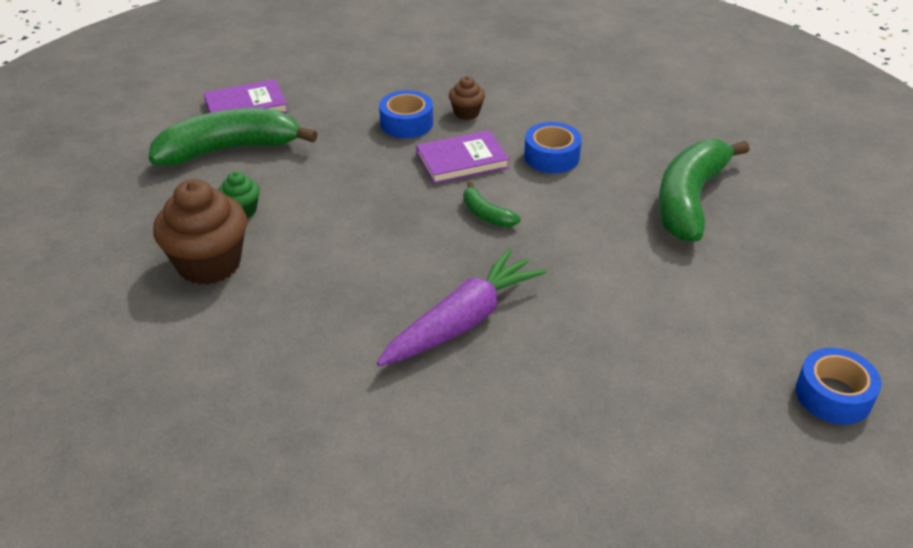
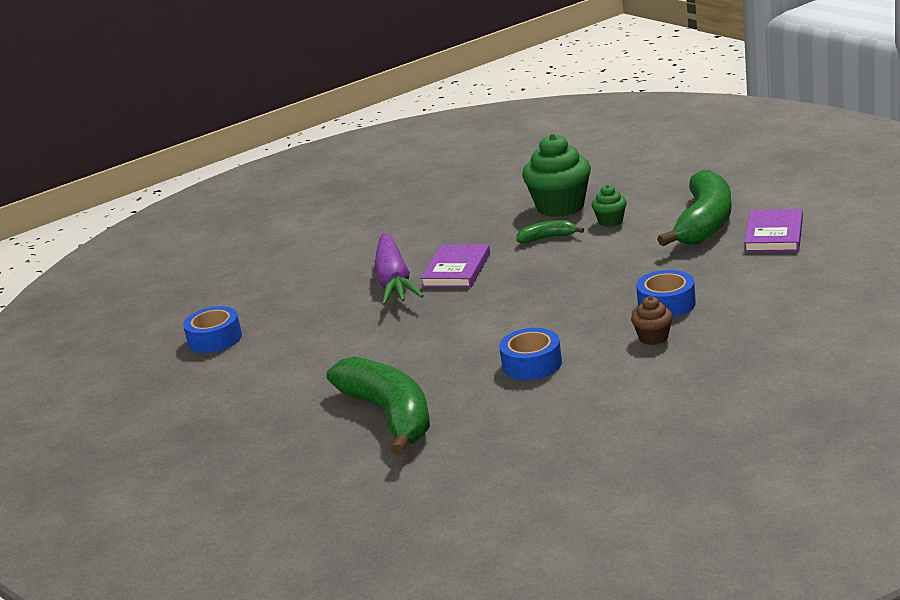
camera: 130 degrees right, 15 degrees down
brown cupcake [153,179,247,285] -> green cupcake [522,134,591,217]
purple book [416,130,509,184] -> purple book moved to [420,245,490,288]
green banana [463,182,521,227] -> green banana moved to [516,220,584,243]
blue tape [795,348,881,425] -> blue tape moved to [183,306,242,353]

